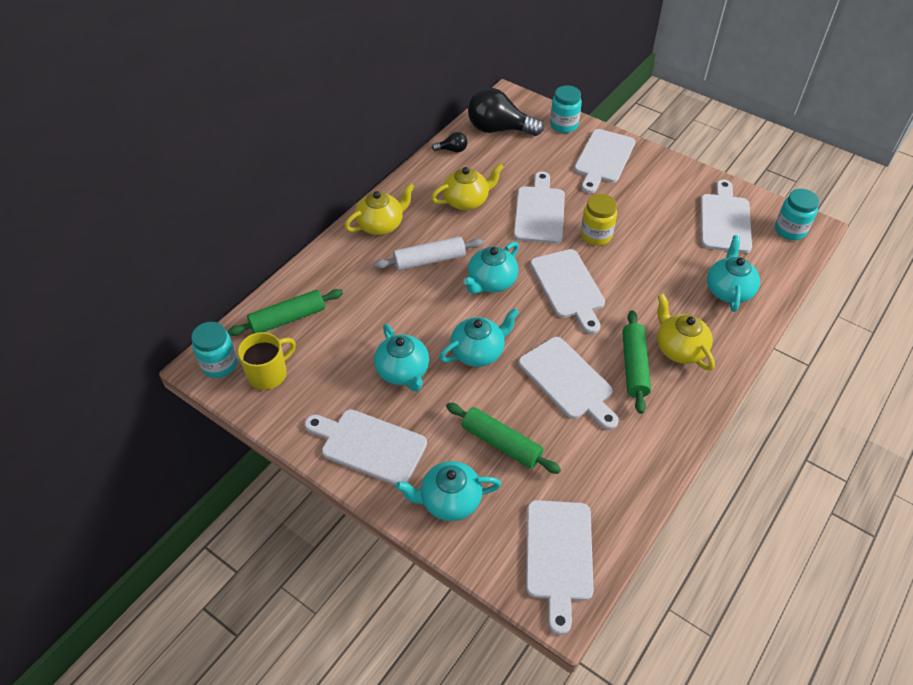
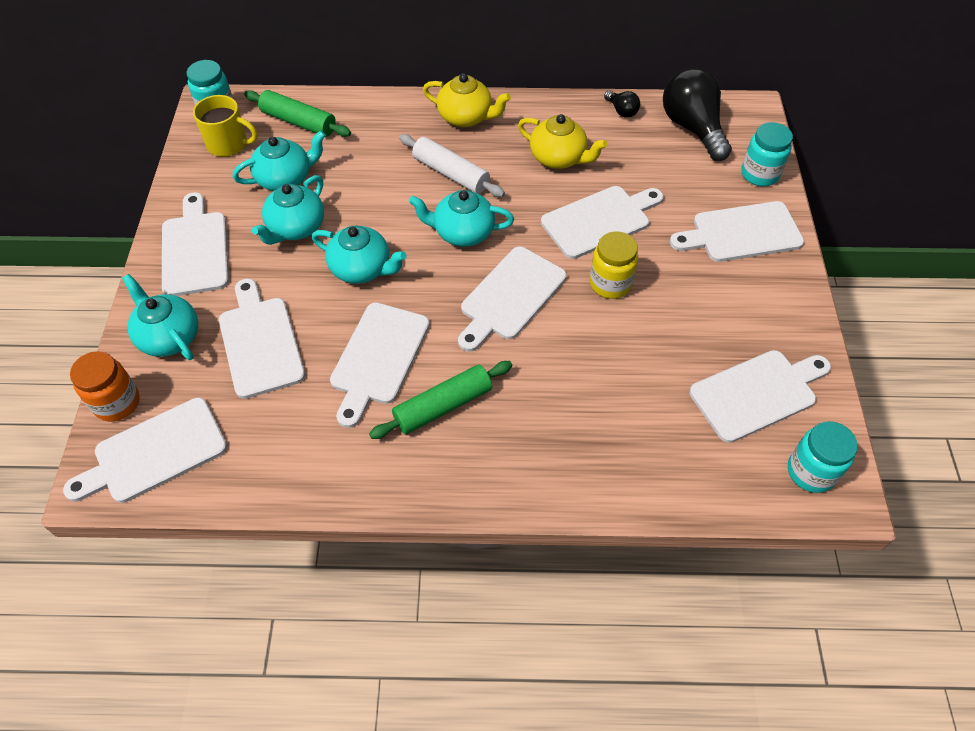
camera: 55 degrees right, 5 degrees up
green rolling pin [446,403,561,474] -> white cutting board [219,279,305,399]
yellow teapot [657,294,715,371] -> none
turquoise teapot [707,235,760,312] -> turquoise teapot moved to [233,131,326,191]
none -> orange jar [70,351,140,421]

